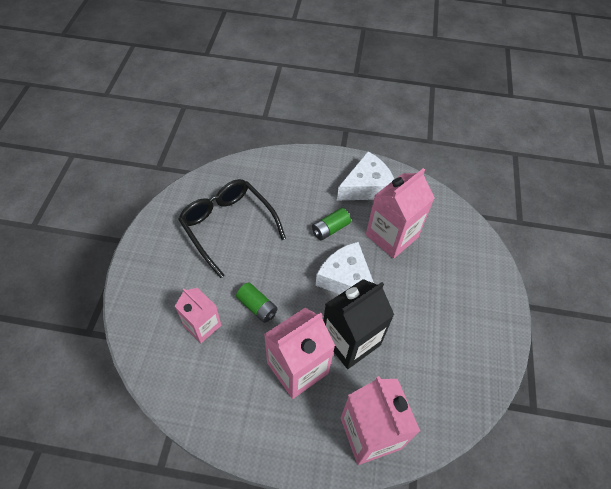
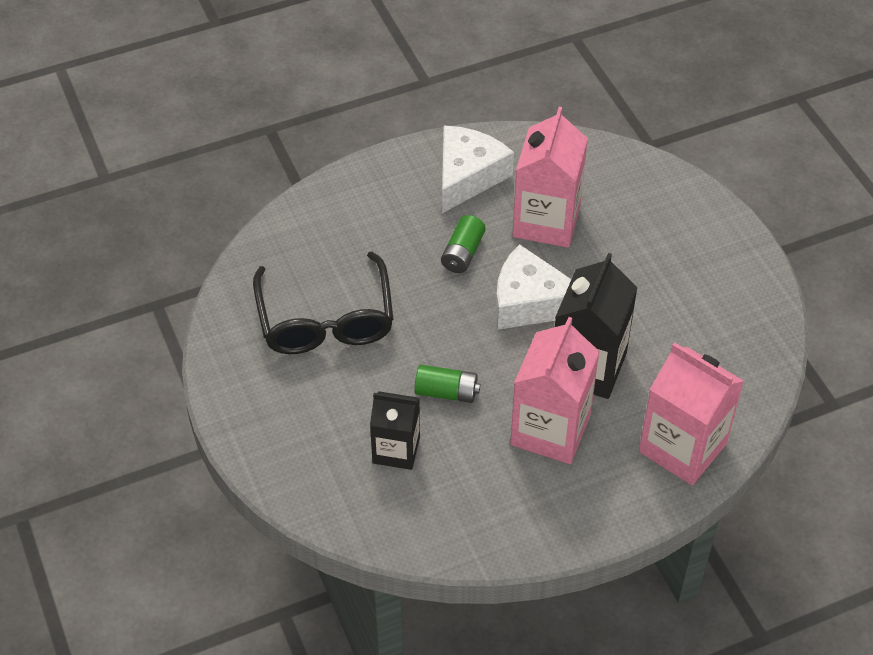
camera: 30 degrees left, 5 degrees down
pink carton [175,288,221,343] -> black carton [370,391,420,470]
black glasses [178,179,286,278] -> black glasses turned 120 degrees counterclockwise [253,251,393,354]

